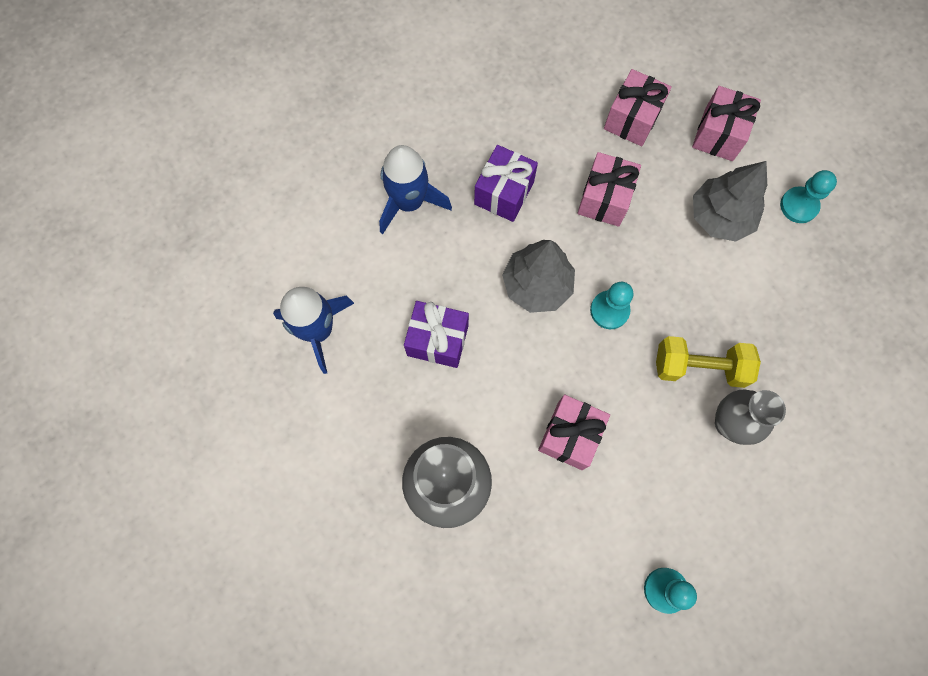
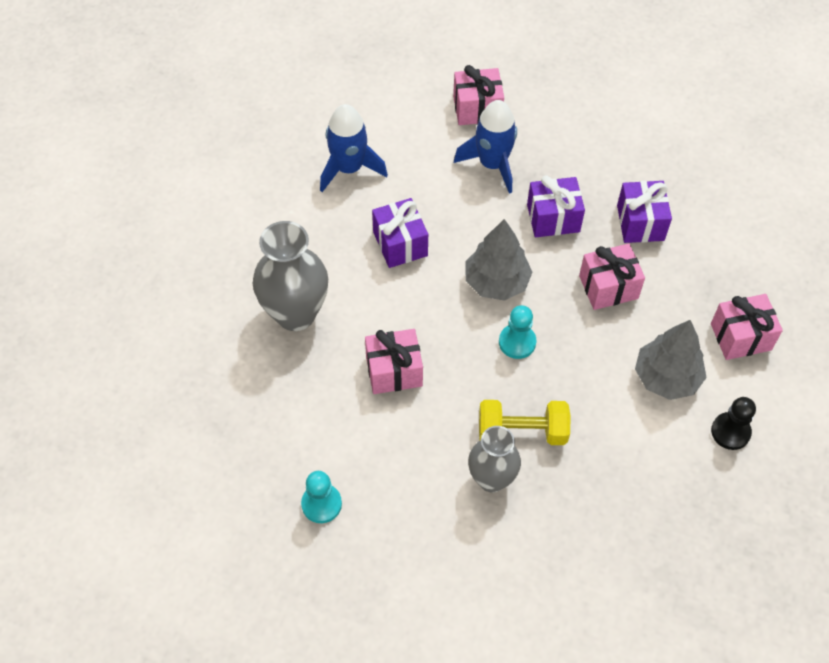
camera: 55 degrees right, 15 degrees down
pink gift [604,69,672,146] -> pink gift moved to [453,65,504,125]
yellow dumbbell [656,336,761,388] -> yellow dumbbell turned 60 degrees counterclockwise [479,400,571,445]
turquoise pawn [780,170,837,223] -> black pawn [711,397,756,450]
none -> purple gift [617,181,672,243]

